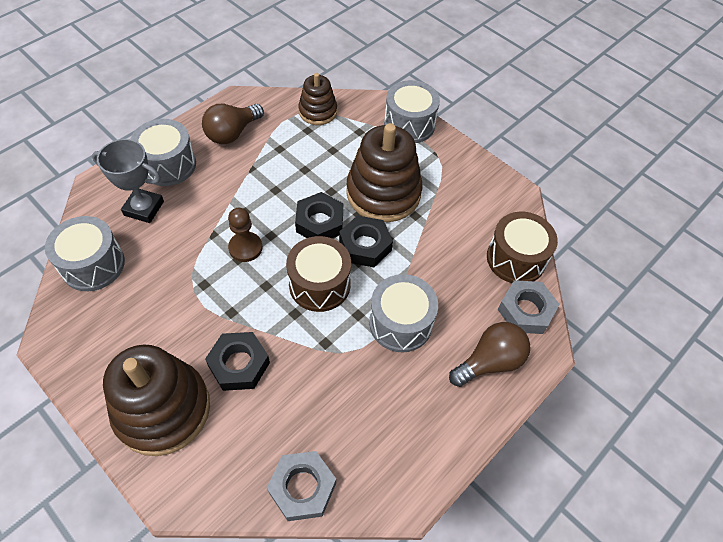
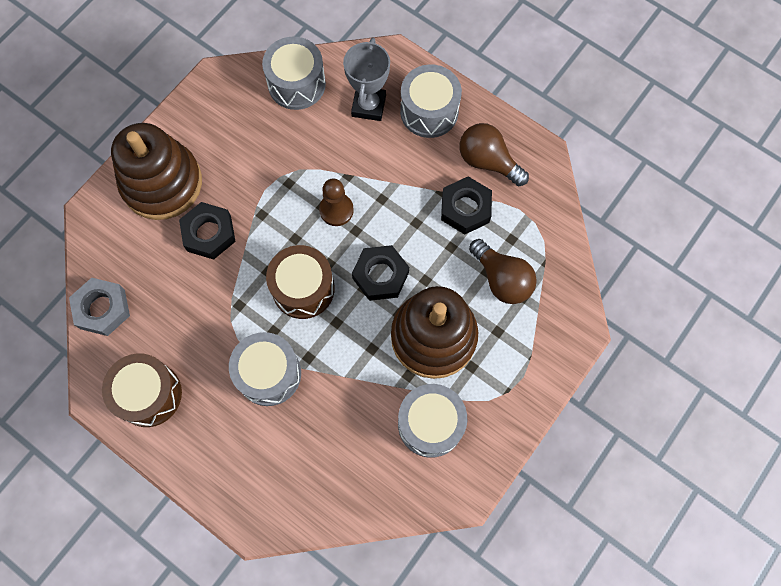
camera: 85 degrees right, 15 degrees up
brown stacking toy [298,73,337,125] -> none
black nut [339,215,393,267] -> black nut moved to [441,177,492,234]
grey drum [384,80,440,143] -> grey drum moved to [398,384,467,458]
brown light bulb [449,322,530,387] -> brown light bulb moved to [469,239,537,304]
brown drum [487,212,558,283] -> brown drum moved to [102,353,182,427]
grey nut [498,280,560,334] -> none

